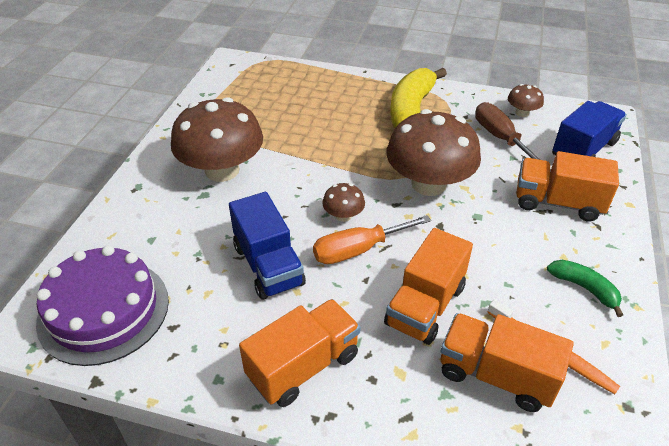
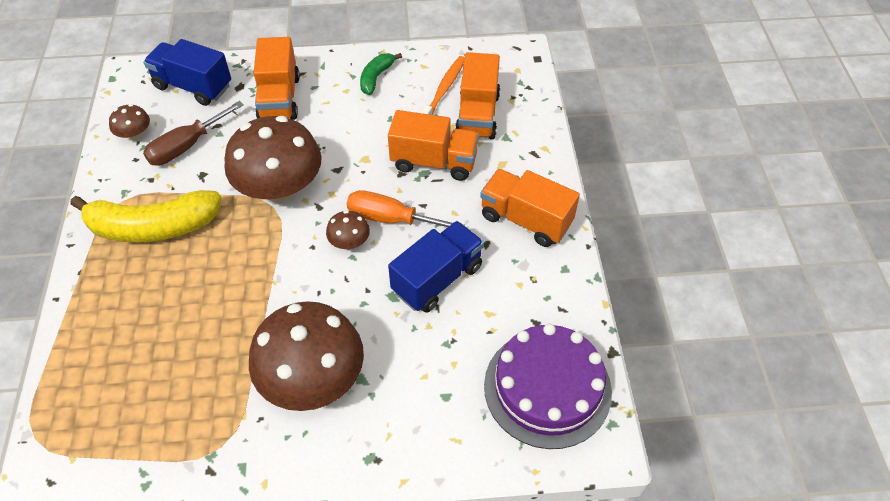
camera: 110 degrees left, 10 degrees up
orange screwdriver [313,215,431,264] -> orange screwdriver turned 150 degrees clockwise [347,190,465,227]

